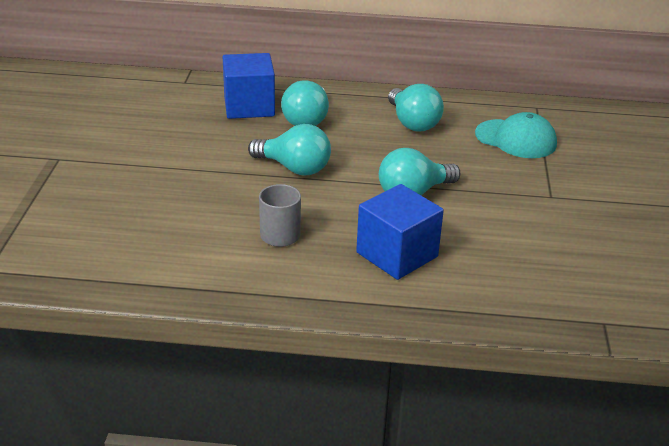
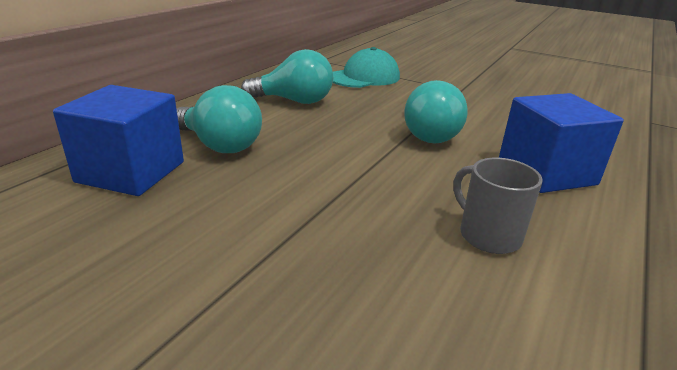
camera: 65 degrees left, 5 degrees down
turquoise light bulb [248,124,331,175] -> none

